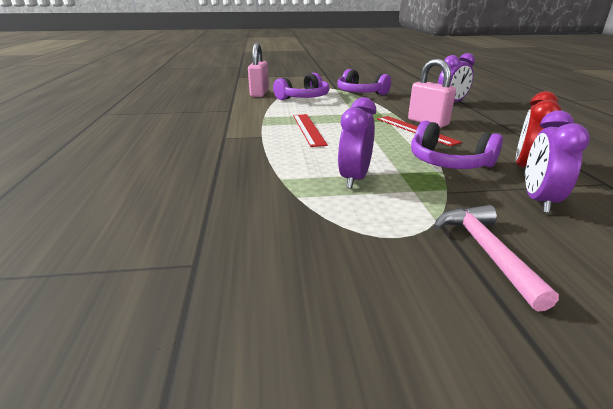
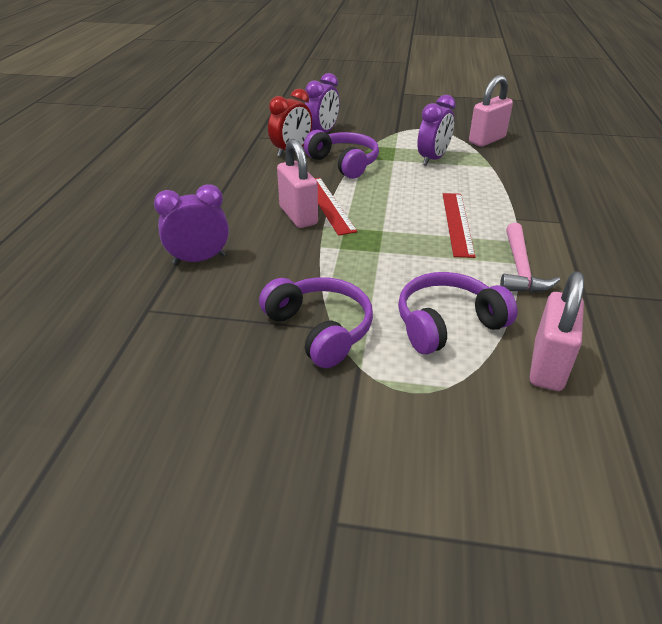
camera: 165 degrees left, 10 degrees up
pink hammer [434,205,559,312] -> pink hammer moved to [500,223,560,293]
none -> pink padlock [469,75,513,147]

